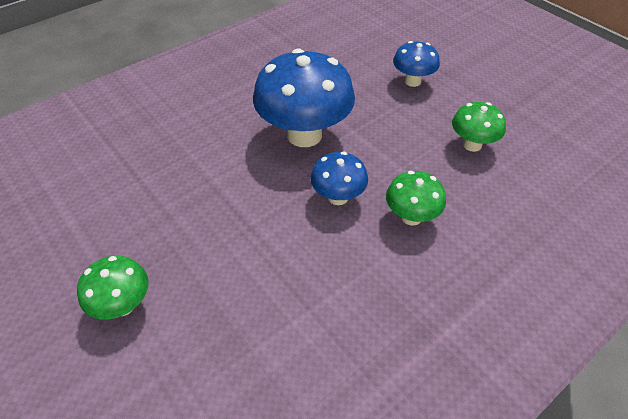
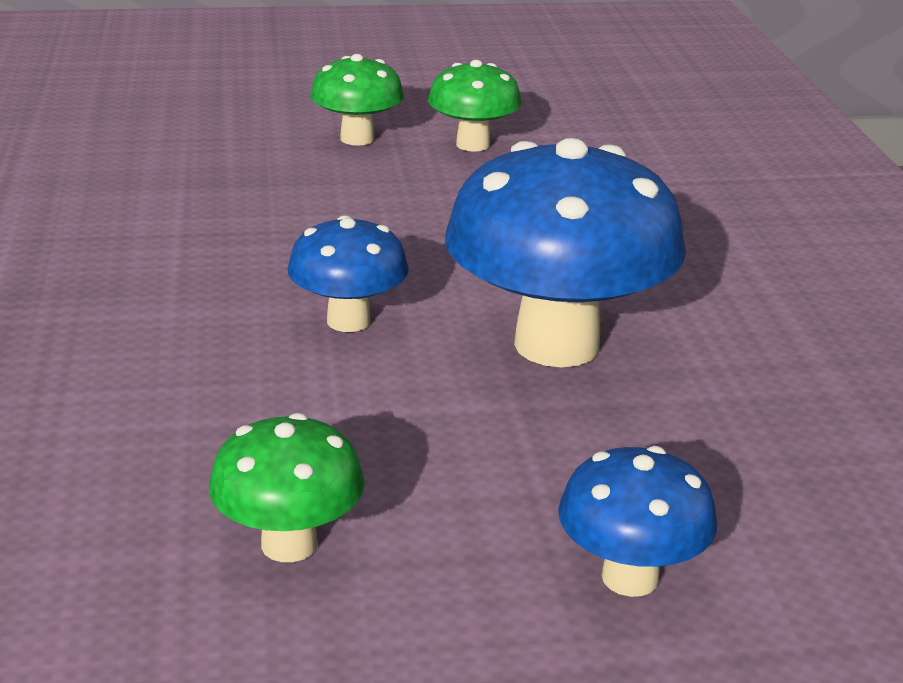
camera: 120 degrees right, 20 degrees down
green mushroom [386,171,446,226] -> green mushroom moved to [428,60,522,152]

